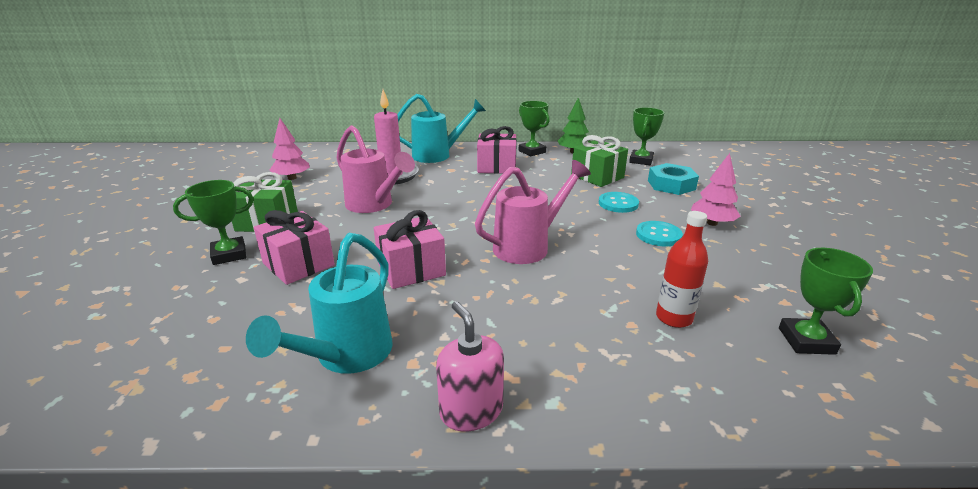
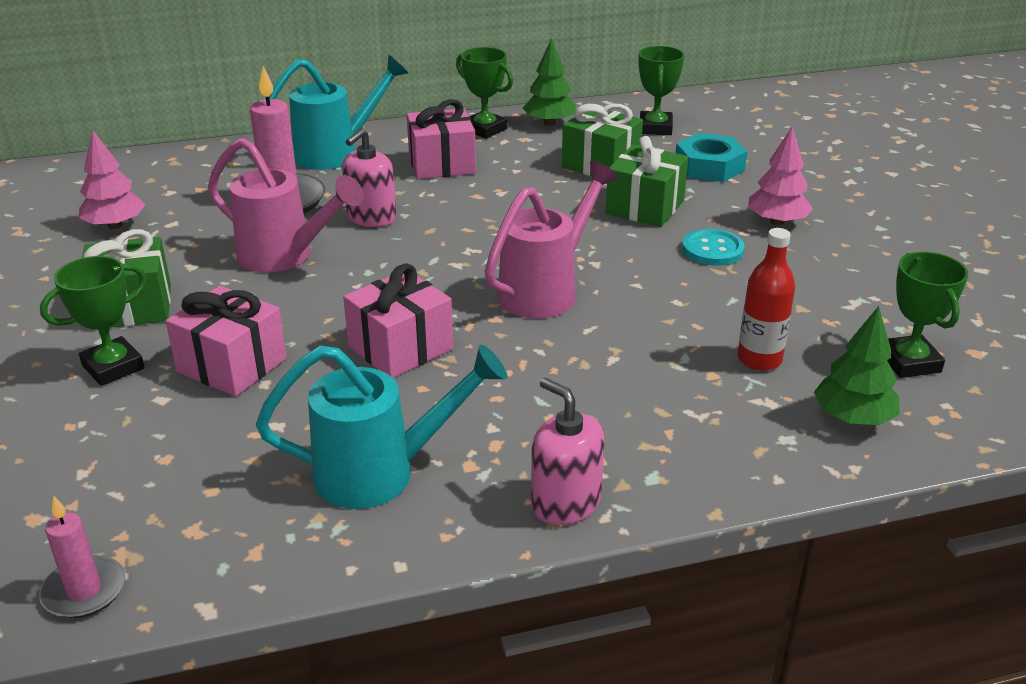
camera: 15 degrees left, 5 degrees up
turquoise watering can [246,233,393,374] -> turquoise watering can turned 105 degrees counterclockwise [256,344,507,509]
turquoise button [599,192,639,213] -> green gift [605,136,688,227]
none -> pink candle [39,496,125,618]
none -> pink soap dispenser [342,128,396,227]
none -> green tree [814,306,900,425]

